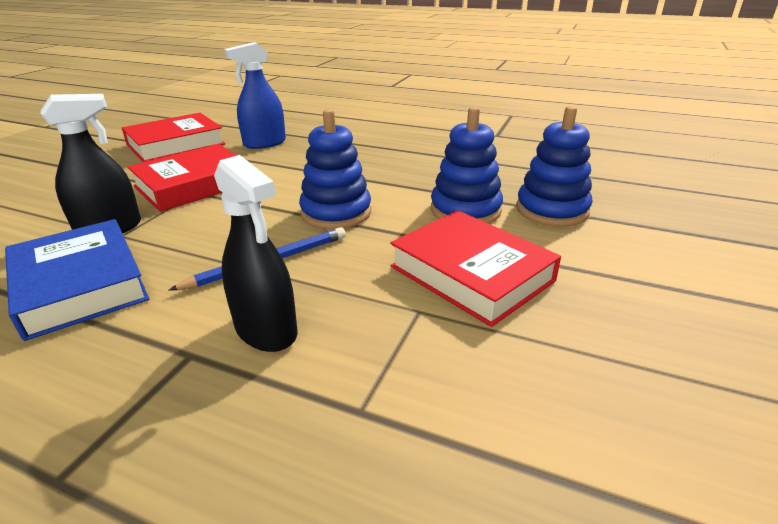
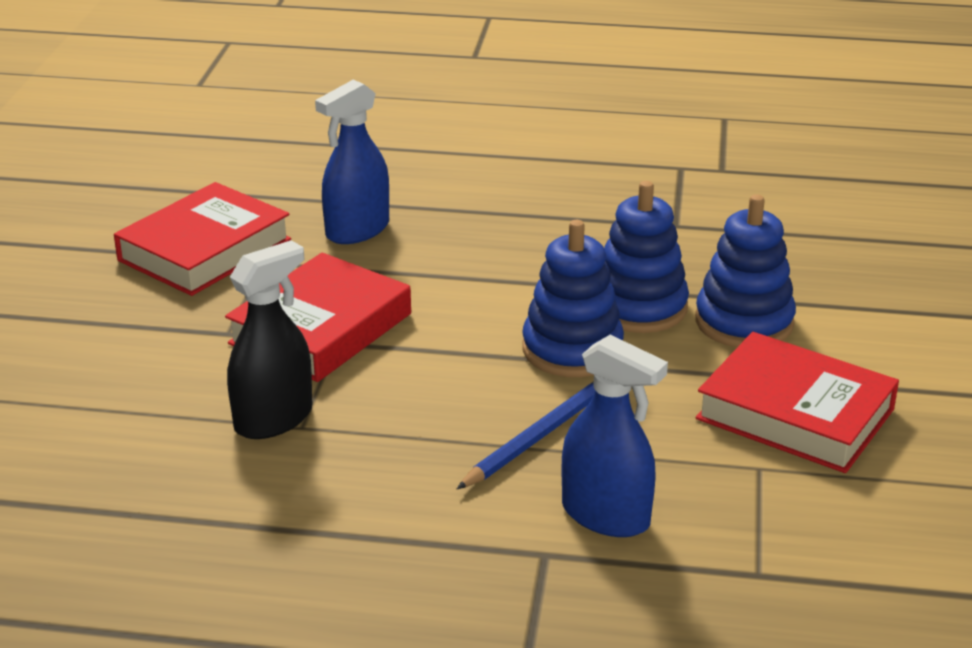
camera: 15 degrees left, 0 degrees up
blue book [5,219,149,341] -> none
black spray bottle [214,155,297,352] -> blue spray bottle [561,335,668,537]
blue stacking toy [516,106,593,226] -> blue stacking toy moved to [604,181,689,333]

